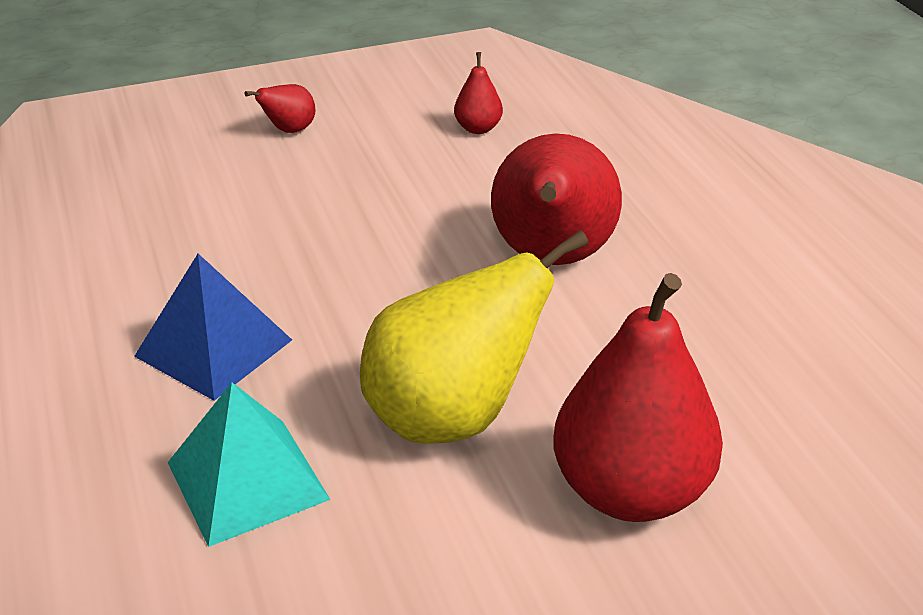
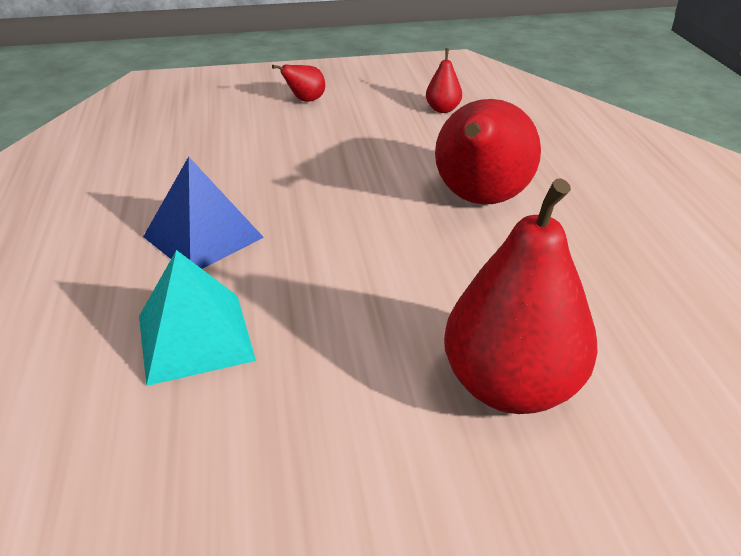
camera: 10 degrees right, 0 degrees up
yellow pear [360,230,589,444] -> none

